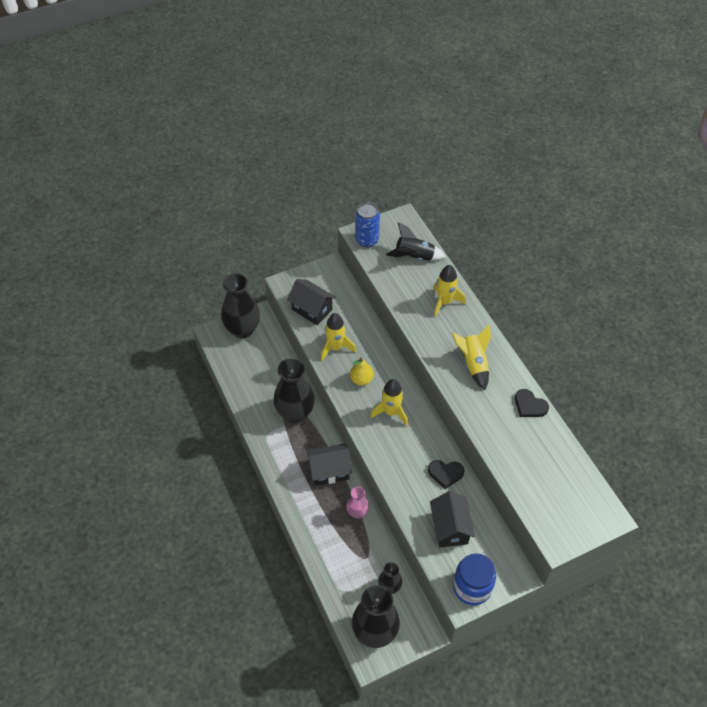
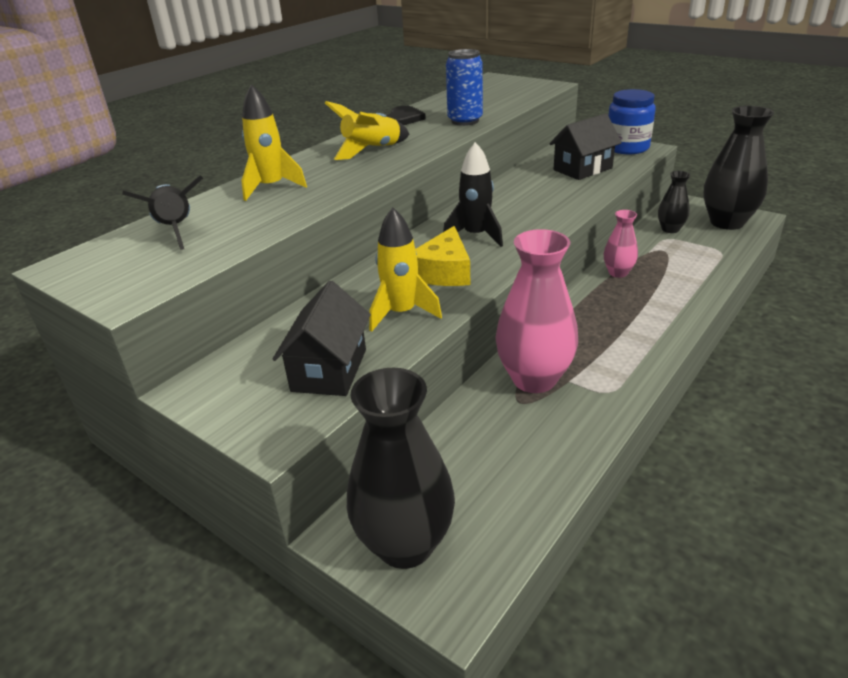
camera: 115 degrees left, 20 degrees down
black vase [273,358,315,423] -> pink vase [495,229,578,393]
black house [307,443,352,486] -> none
yellow pear [350,357,374,386] -> yellow cheese [415,226,470,286]
blue can [355,203,380,248] -> blue can moved to [446,49,483,126]
yellow rocket [370,379,408,426] -> black rocket [443,142,503,247]
black heart [428,460,464,489] -> none

